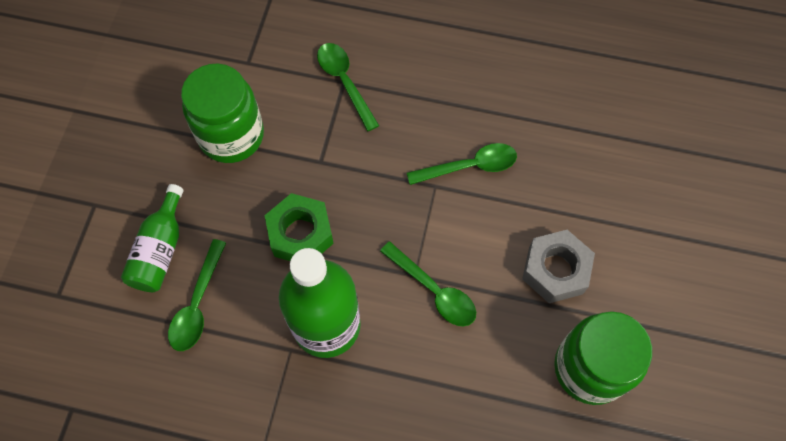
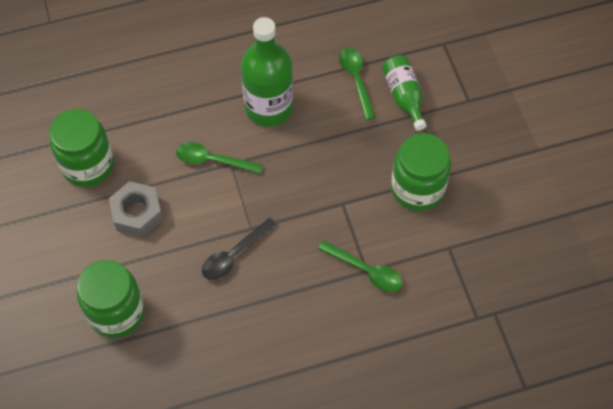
camera: 150 degrees right, 5 degrees down
green nut [264,193,334,261] -> none
green spoon [407,143,517,185] -> black spoon [202,218,277,280]
none -> green jar [77,260,145,338]

